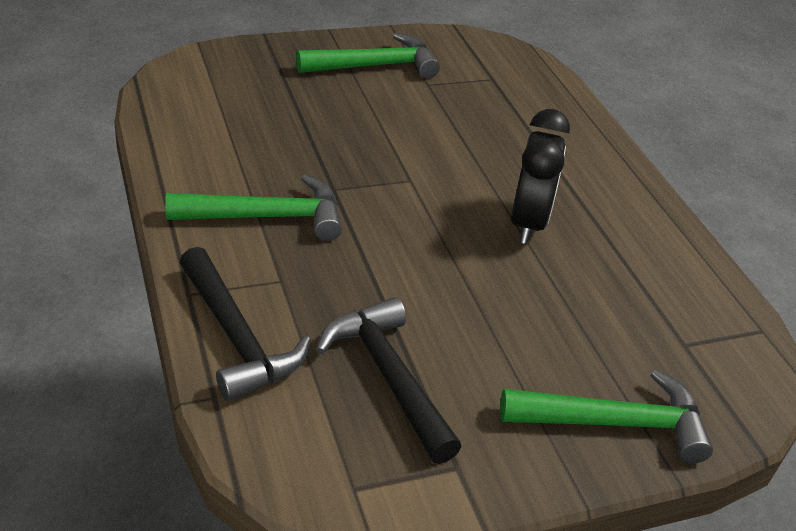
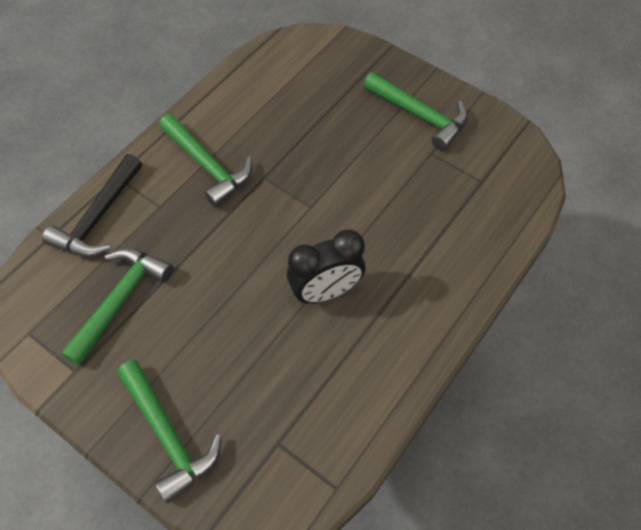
camera: 60 degrees right, 20 degrees up
black hammer [316,297,461,464] -> green hammer [61,249,173,366]

